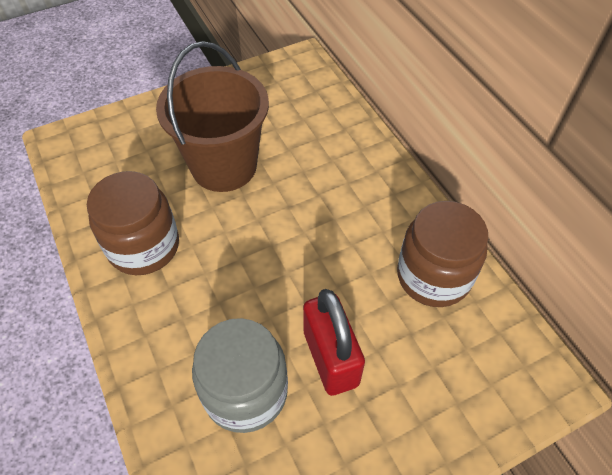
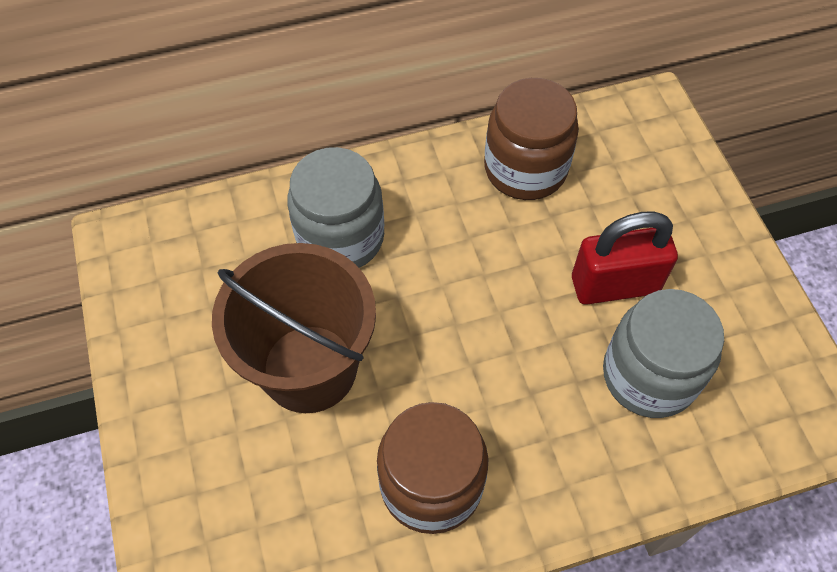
camera: 80 degrees left, 5 degrees up
none -> grey jar [287,147,384,268]

